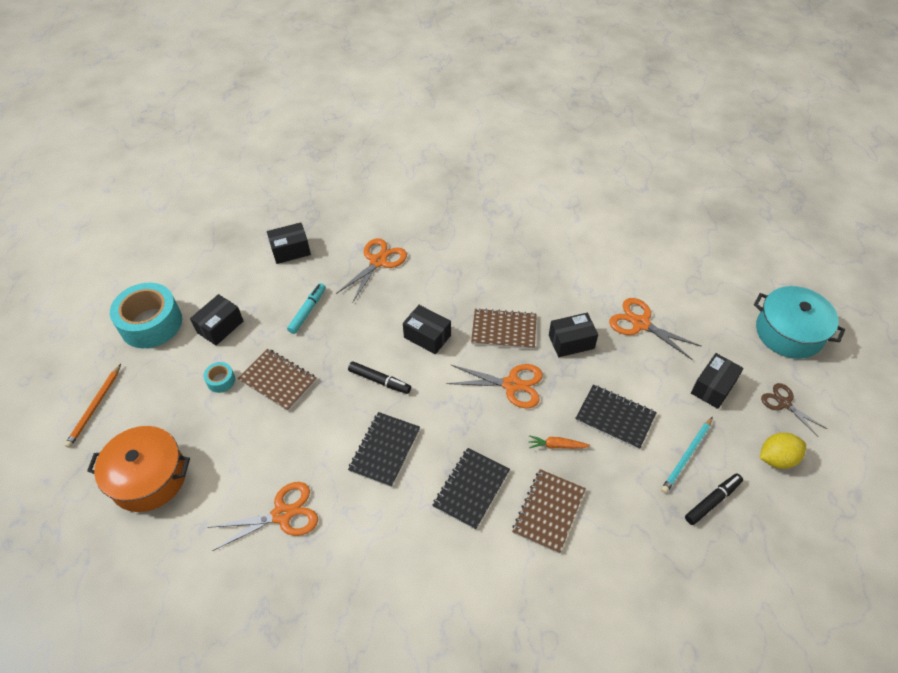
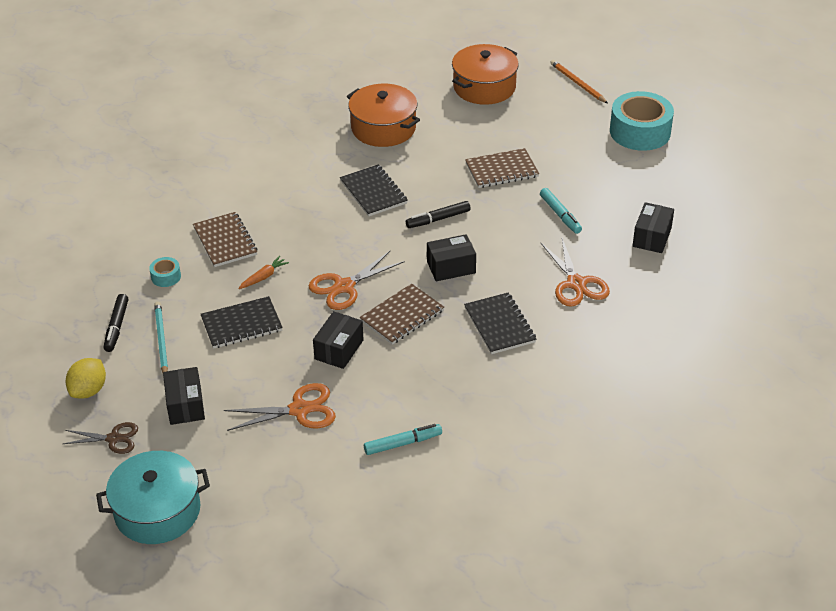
camera: 130 degrees right, 10 degrees down
black box [190,294,243,346] -> none
turquoise tape [203,362,235,393] -> turquoise tape moved to [149,257,181,287]
orange scissors [207,482,318,551] -> orange pot [347,84,420,147]
black notebook [432,448,510,530] -> black notebook moved to [464,293,537,354]
none -> turquoise marker [364,424,442,455]

